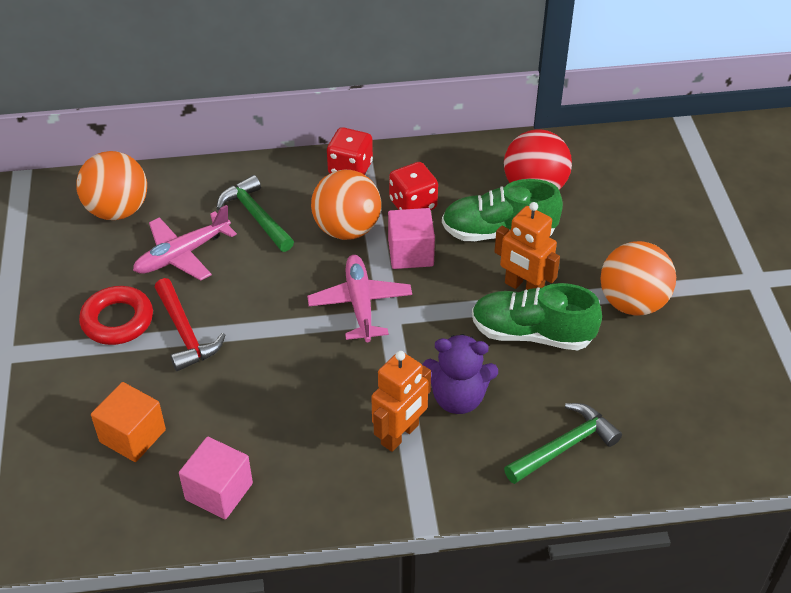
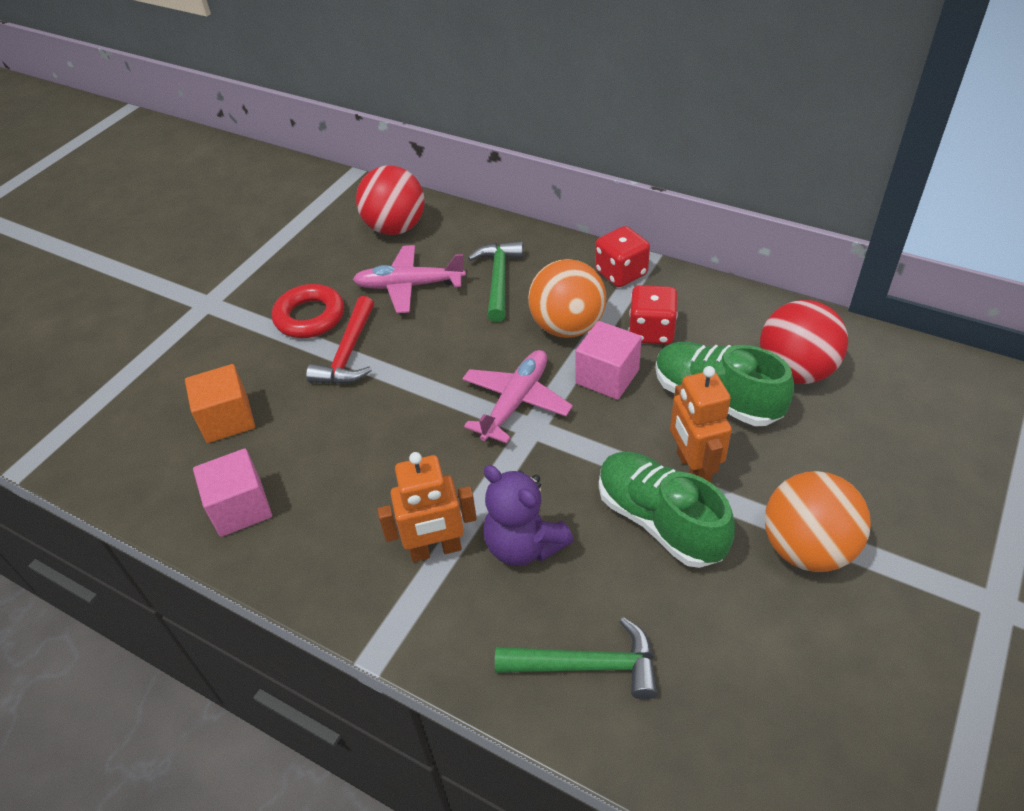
camera: 40 degrees right, 0 degrees up
orange ball [76,151,147,220] -> red ball [356,165,425,235]

